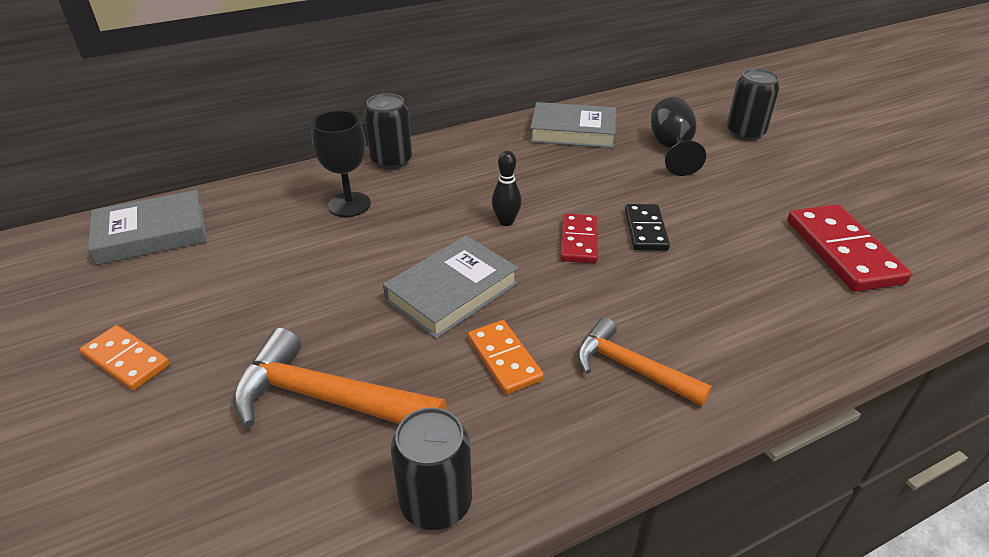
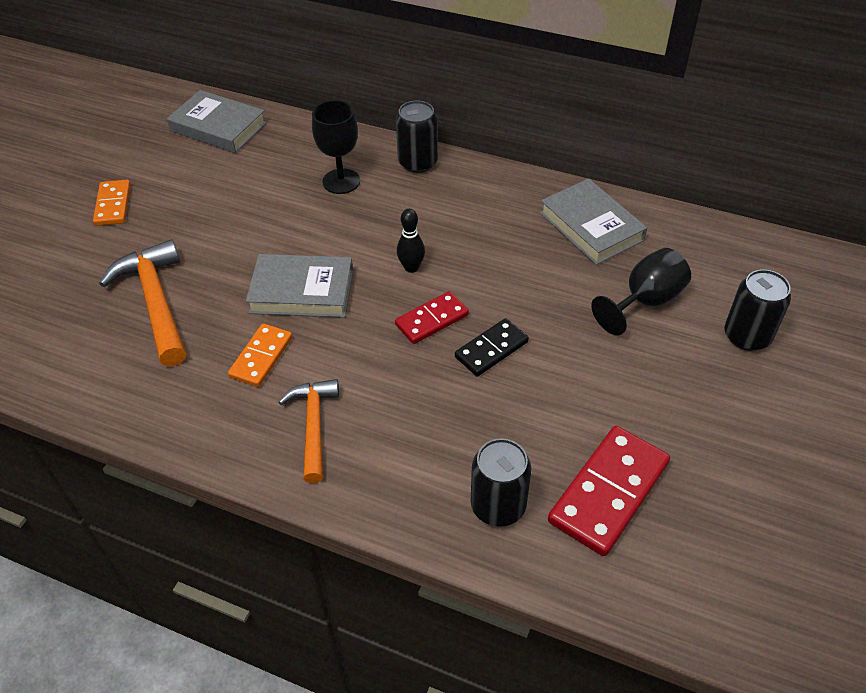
camera: 50 degrees right, 10 degrees up
black can [391,407,472,530] -> black can moved to [471,438,531,527]

